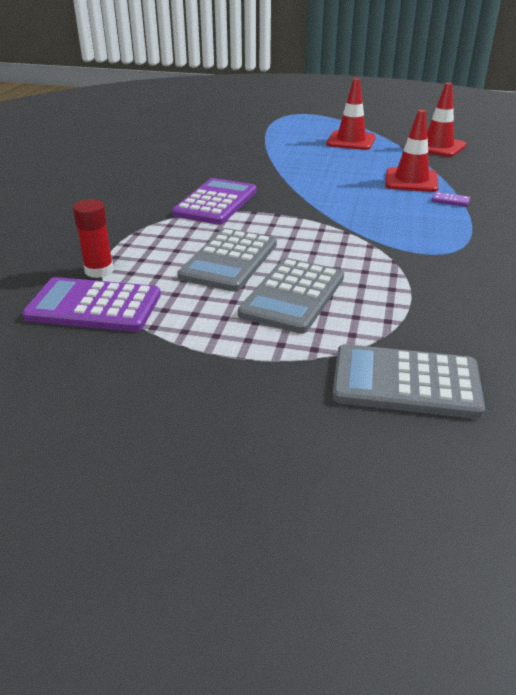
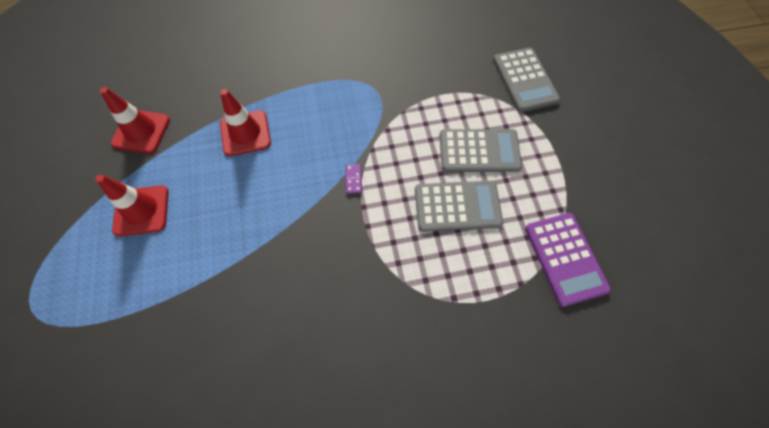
camera: 115 degrees left, 30 degrees up
red glue stick [73,199,114,278] -> none
purple calculator [172,178,257,225] -> none
purple domino [432,192,470,207] -> purple domino moved to [346,164,362,194]

